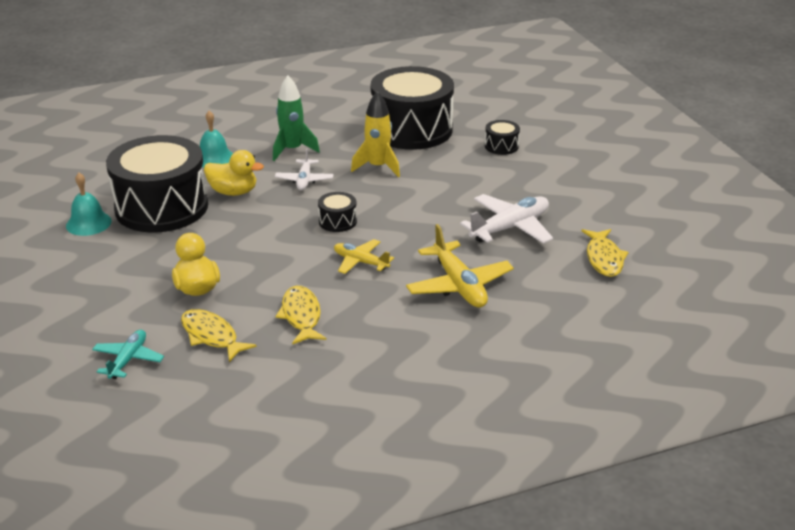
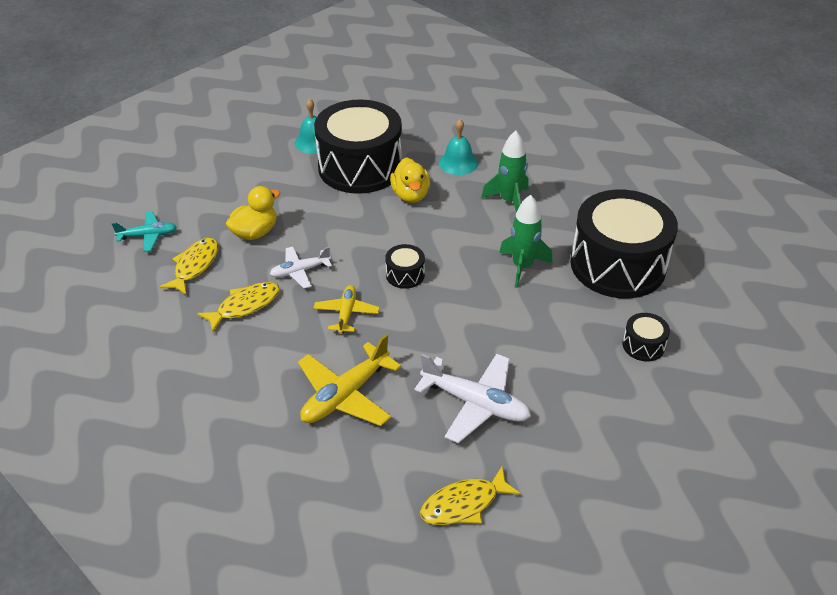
camera: 65 degrees right, 10 degrees up
white plane [275,148,334,190] -> white plane moved to [270,246,332,289]
yellow rocket [351,91,400,177] -> green rocket [499,195,552,288]

